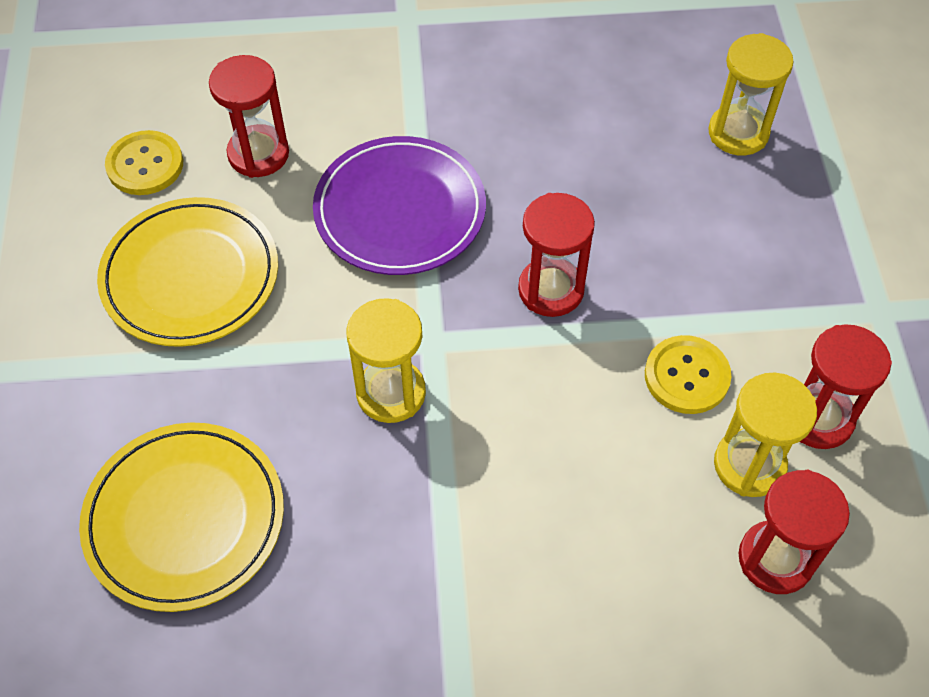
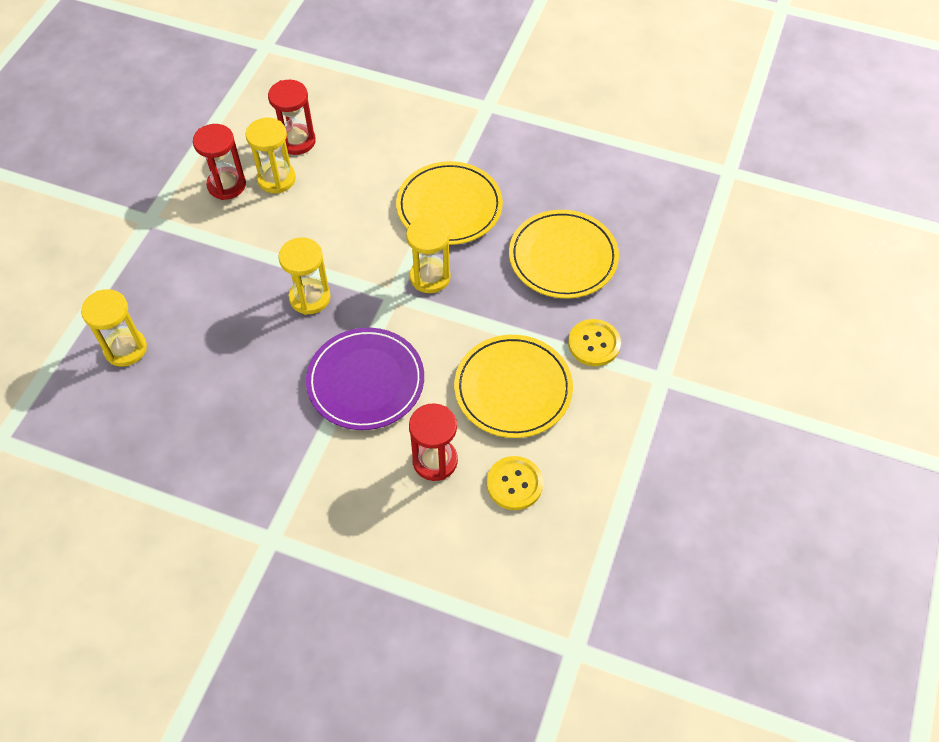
camera: 155 degrees left, 0 degrees up
red hourglass [518,193,595,317] -> yellow hourglass [278,237,331,315]
yellow button [645,335,731,414] -> yellow button moved to [568,319,621,366]
none -> yellow plate [396,161,503,245]

